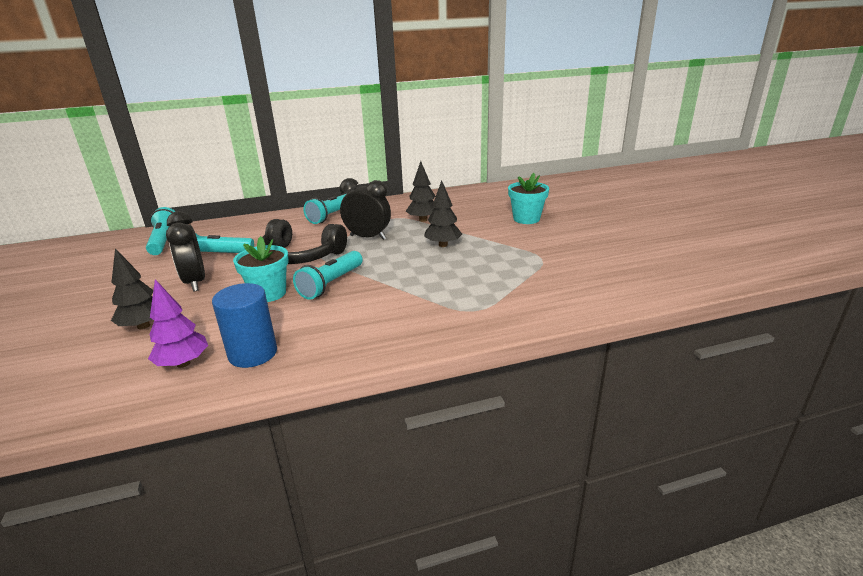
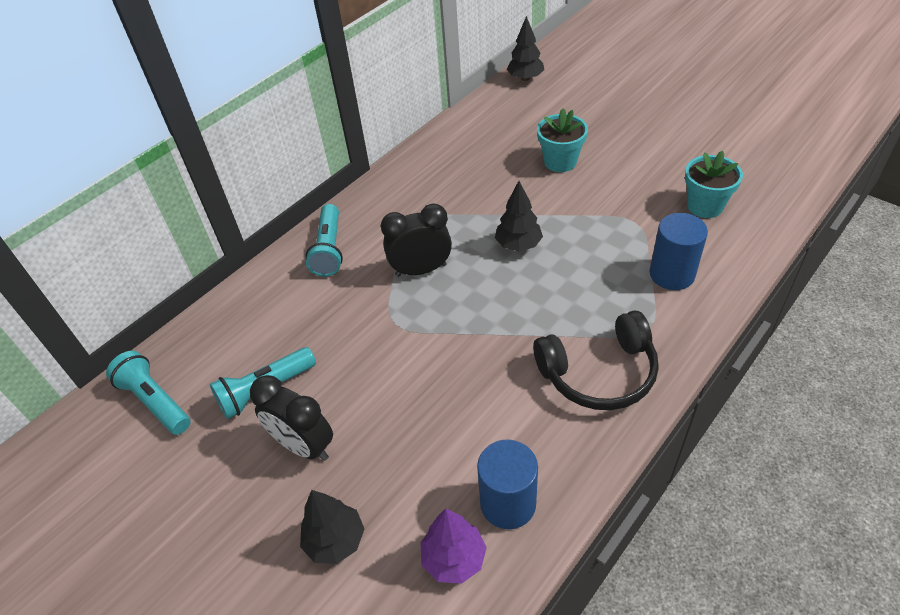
camera: 30 degrees left, 20 degrees up
turquoise flower pot [233,236,289,302] -> turquoise flower pot moved to [685,151,743,218]
black headphones [262,219,347,264] -> black headphones moved to [533,310,659,410]
turquoise flashlight [293,251,363,300] -> none
black tree [406,161,435,222] -> black tree moved to [507,16,544,81]
none -> blue cylinder [649,213,708,290]

